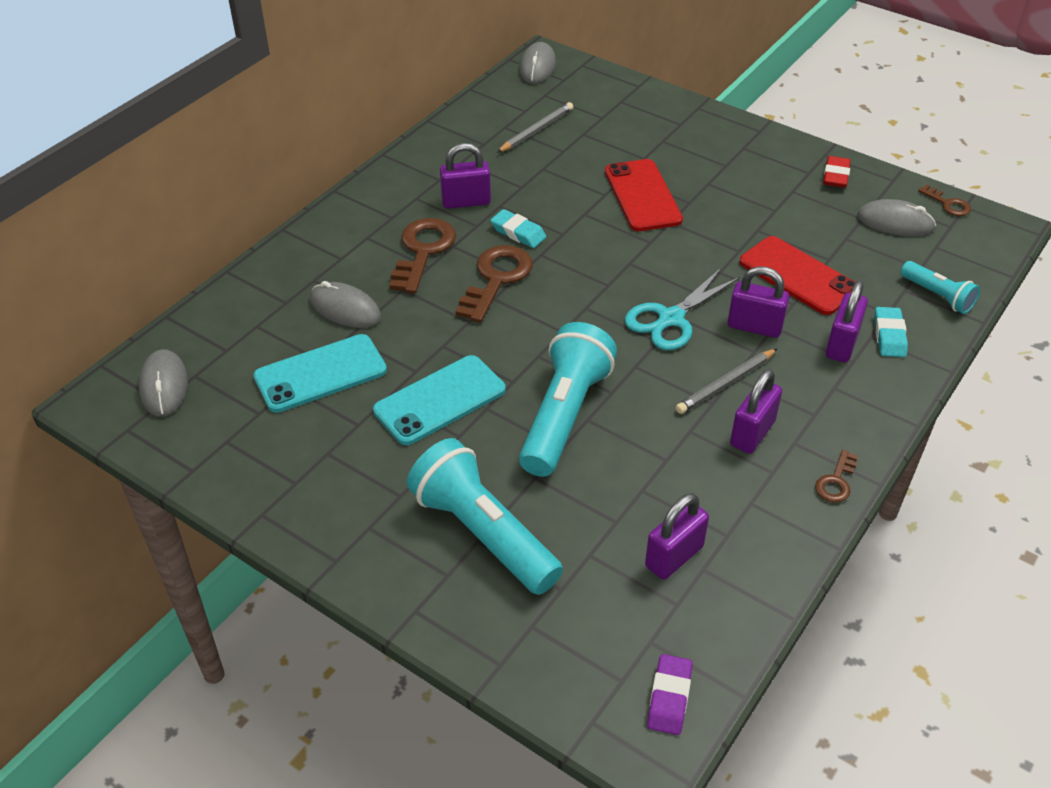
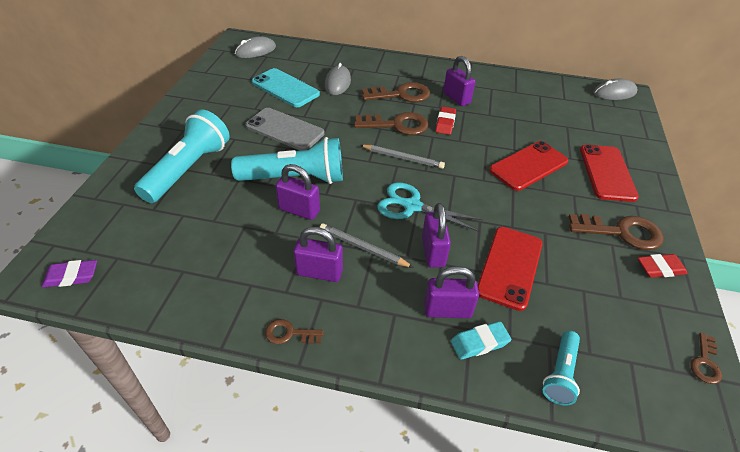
camera: 65 degrees right, 0 degrees up
turquoise phone [373,355,506,445] -> grey phone [245,108,325,151]
turquoise eraser [491,209,546,248] -> red eraser [435,107,456,135]
grey pencil [497,102,573,153] -> grey pencil moved to [360,145,445,169]
purple padlock [645,493,709,580] -> purple padlock moved to [275,164,320,220]
grey mouse [857,199,936,236] -> none
none -> brown key [569,214,664,250]
none -> red phone [580,144,639,202]

